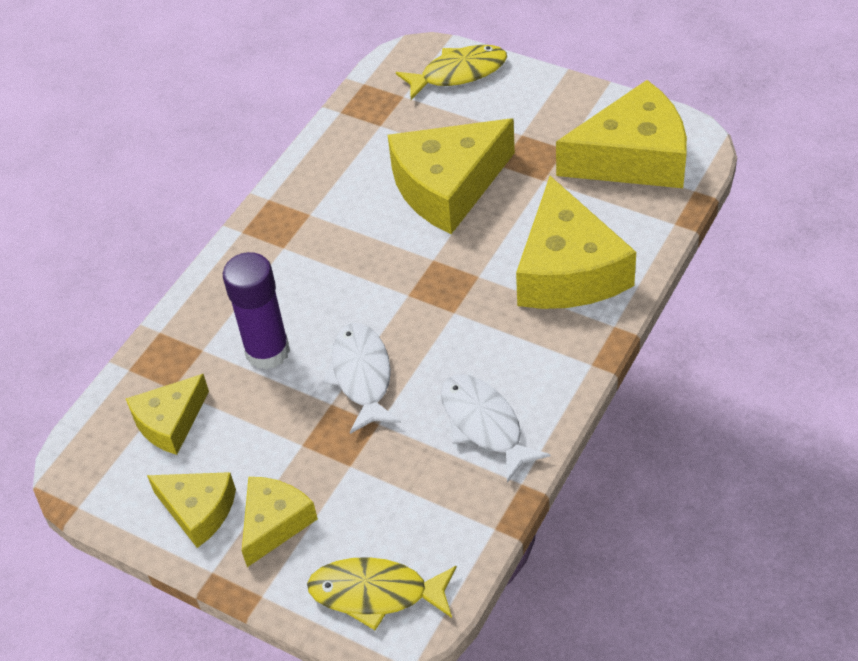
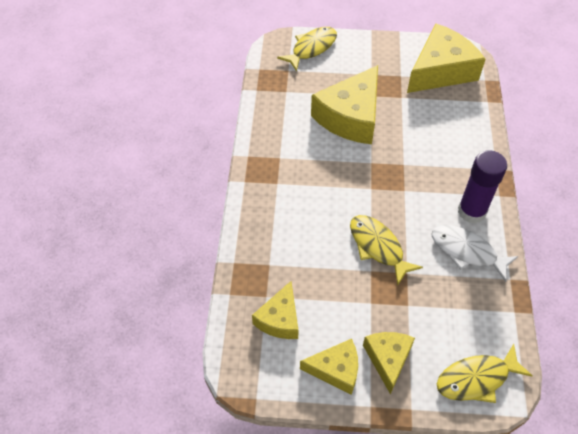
camera: 30 degrees left, 5 degrees up
purple glue stick [223,252,290,370] -> purple glue stick moved to [458,150,507,223]
white fish [323,323,401,434] -> yellow fish [350,215,423,285]
yellow cheese [516,176,636,309] -> none

